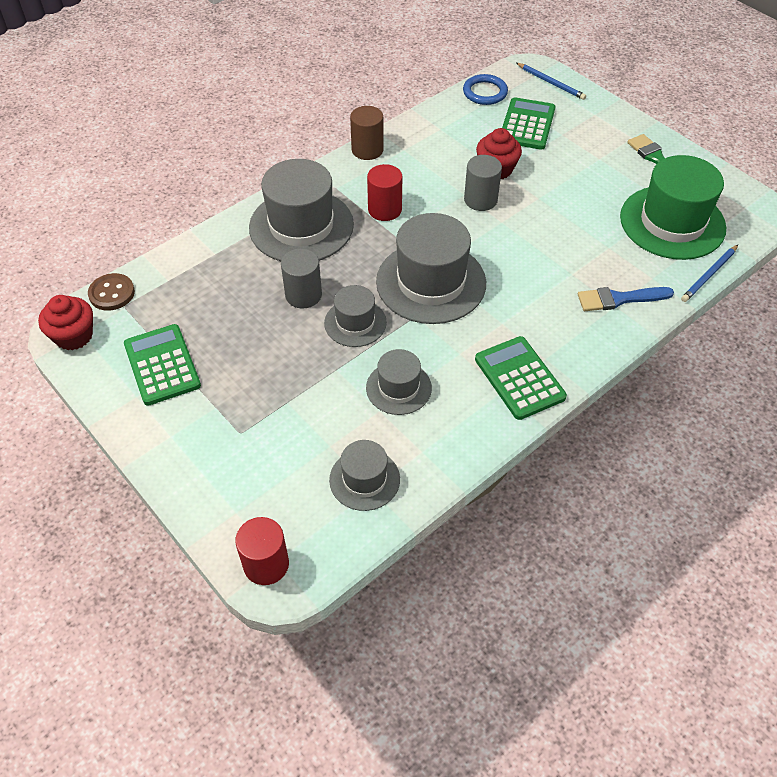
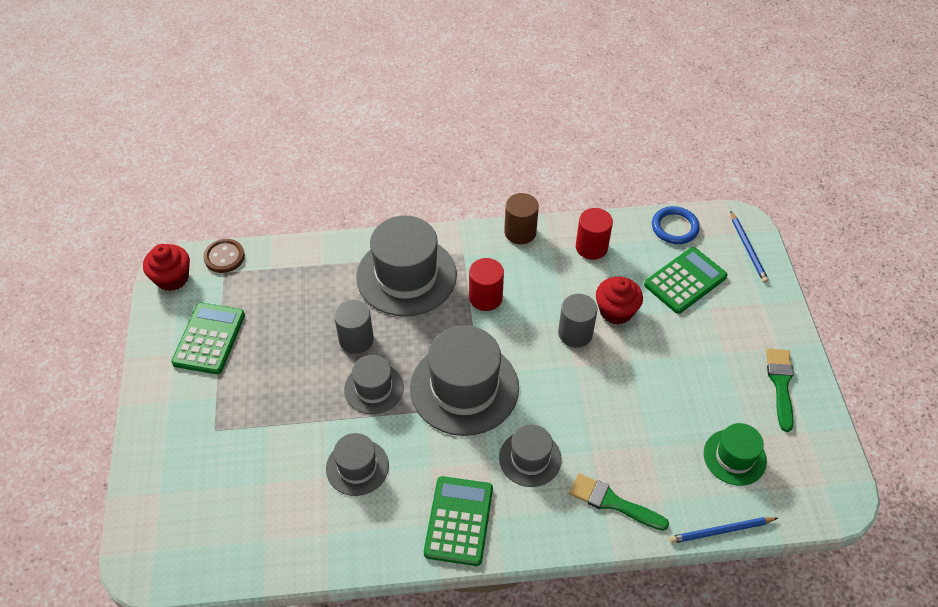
camera: 35 degrees right, 0 degrees up
red cylinder [235,517,289,585] -> red cylinder moved to [576,208,613,260]
grey hat [329,440,400,511] -> grey hat moved to [499,424,562,487]
blue brush [578,287,674,311] -> green brush [569,473,669,531]
green hat [620,155,726,260] -> green hat [704,423,767,486], size x0.55

